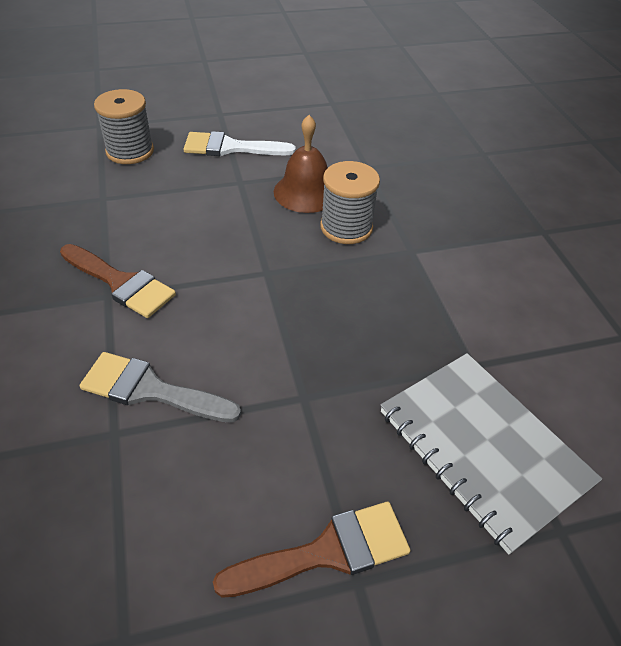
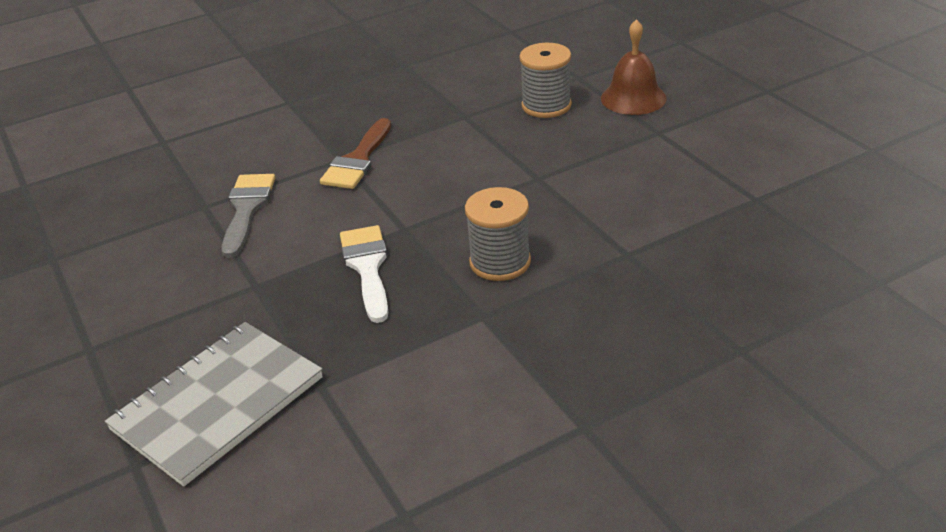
camera: 80 degrees right, 10 degrees down
white brush [184,131,296,156] -> white brush moved to [340,225,388,323]
brown brush [213,502,410,598] -> none
brown bell [274,115,328,213] -> brown bell moved to [601,19,667,115]

